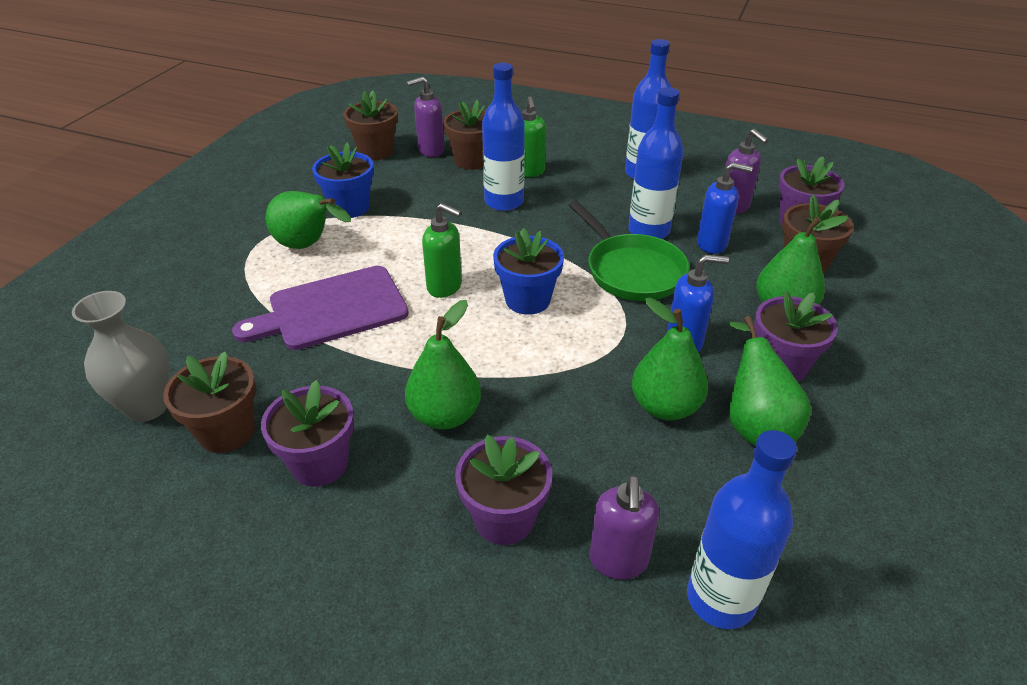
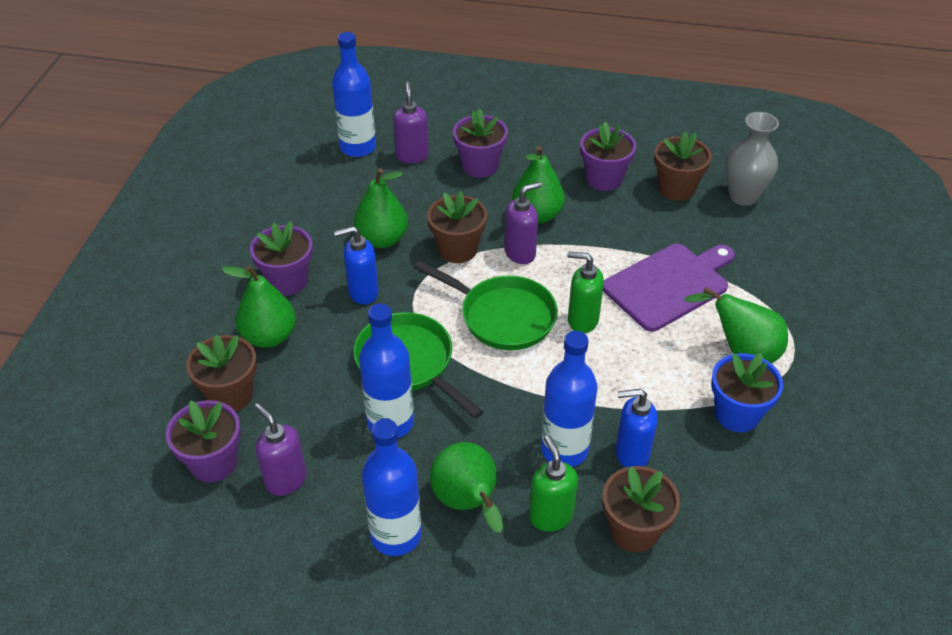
camera: 170 degrees right, 5 degrees up
brown flower pot [344,90,398,160] -> brown flower pot moved to [427,191,487,263]
purple soap dispenser [407,76,444,157] -> purple soap dispenser moved to [504,182,542,264]
blue flower pot [493,228,564,315] -> green pan [414,260,558,350]
blue soap dispenser [697,162,753,254] -> blue soap dispenser moved to [615,389,658,468]
green pear [728,316,811,446] -> green pear moved to [430,442,503,533]

